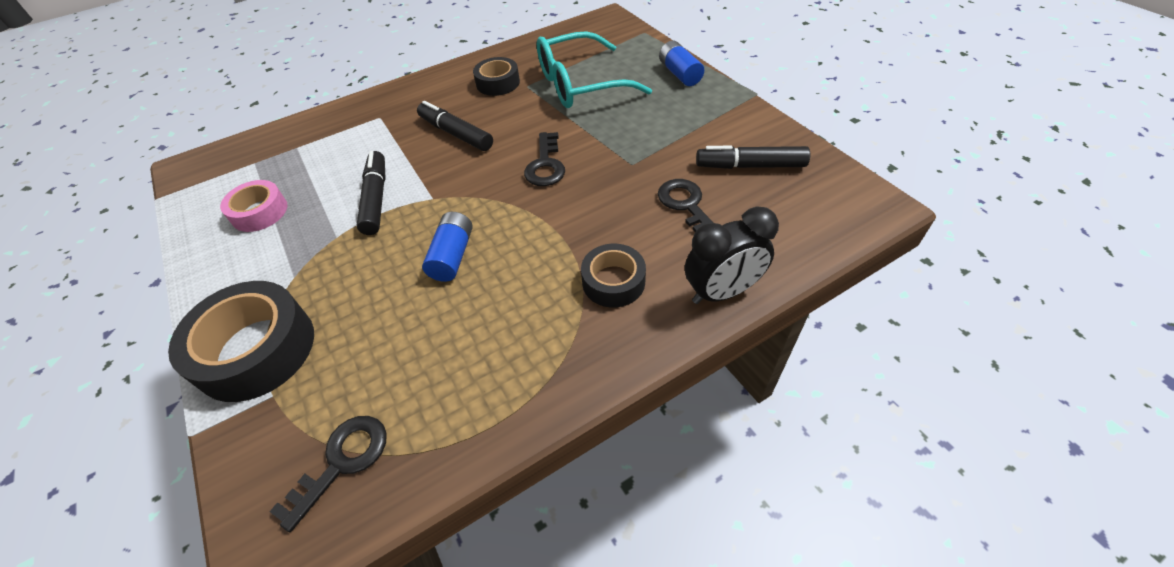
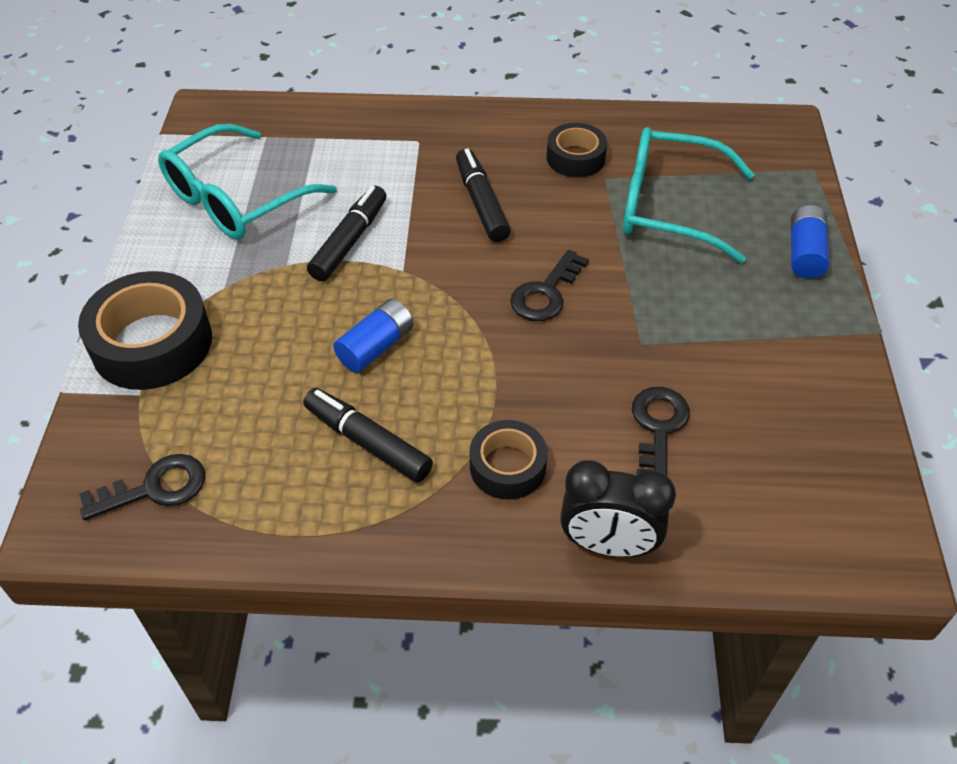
camera: 30 degrees right, 0 degrees up
pink tape [220,180,287,232] -> turquoise glasses [158,124,337,240]
black marker [696,146,810,169] -> black marker moved to [303,388,433,483]

